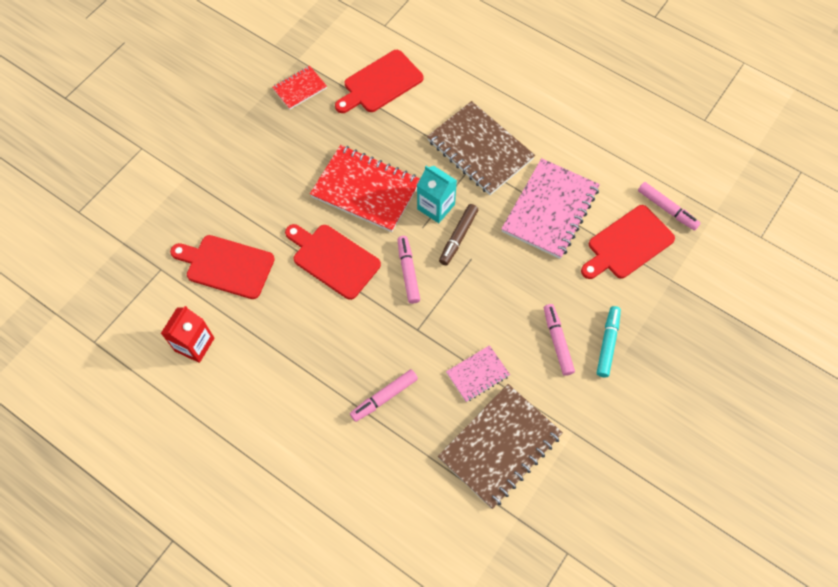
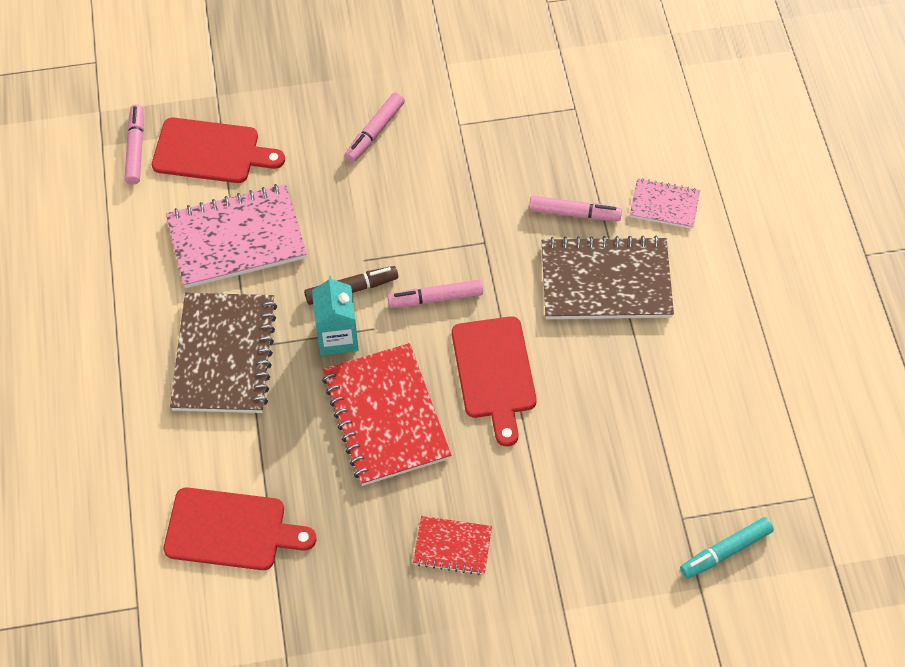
camera: 135 degrees left, 5 degrees down
red carton [161,306,214,363] -> none
red cutting board [170,235,275,299] -> none
red notebook [272,66,327,110] -> red notebook moved to [413,516,492,575]
pink marker [398,236,420,304] -> pink marker turned 45 degrees clockwise [388,280,483,308]
brown notebook [438,384,563,509] -> brown notebook moved to [542,236,674,319]
pink notebook [446,345,510,402] -> pink notebook moved to [630,178,700,229]
turquoise marker [597,306,621,377] -> turquoise marker moved to [680,517,774,579]

